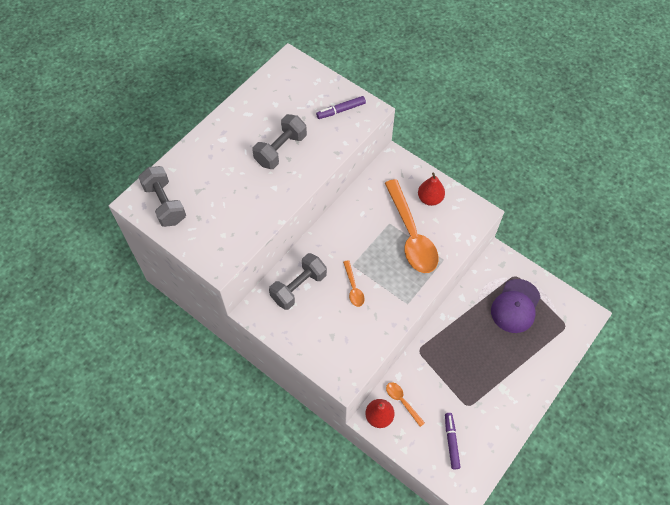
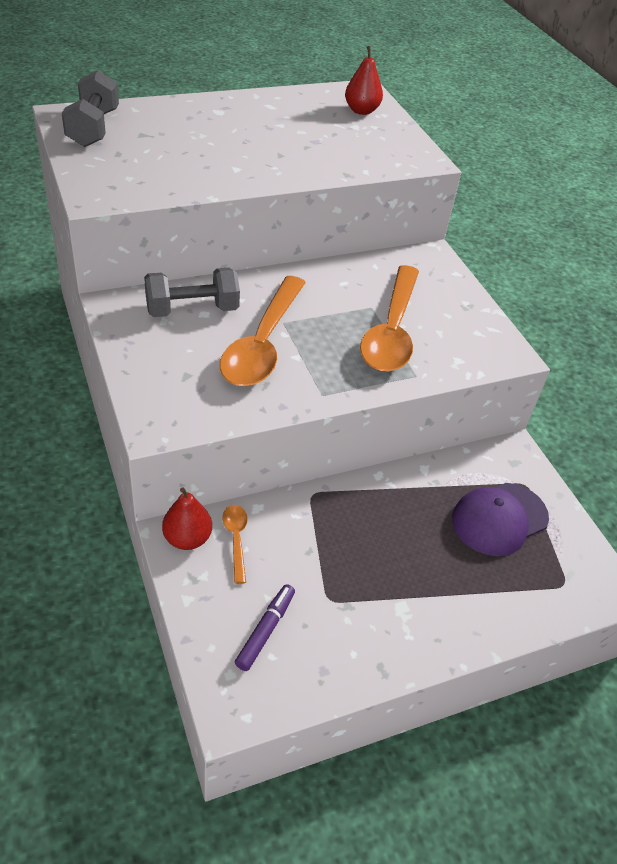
camera: 25 degrees right, 15 degrees down
grey dumbbell [252,114,307,169] -> none
purple marker [316,96,366,119] -> none
orange spoon [343,260,365,307] -> orange spoon [220,276,306,386], size x2.22
red pear [418,173,445,206] -> red pear moved to [345,46,383,115]

